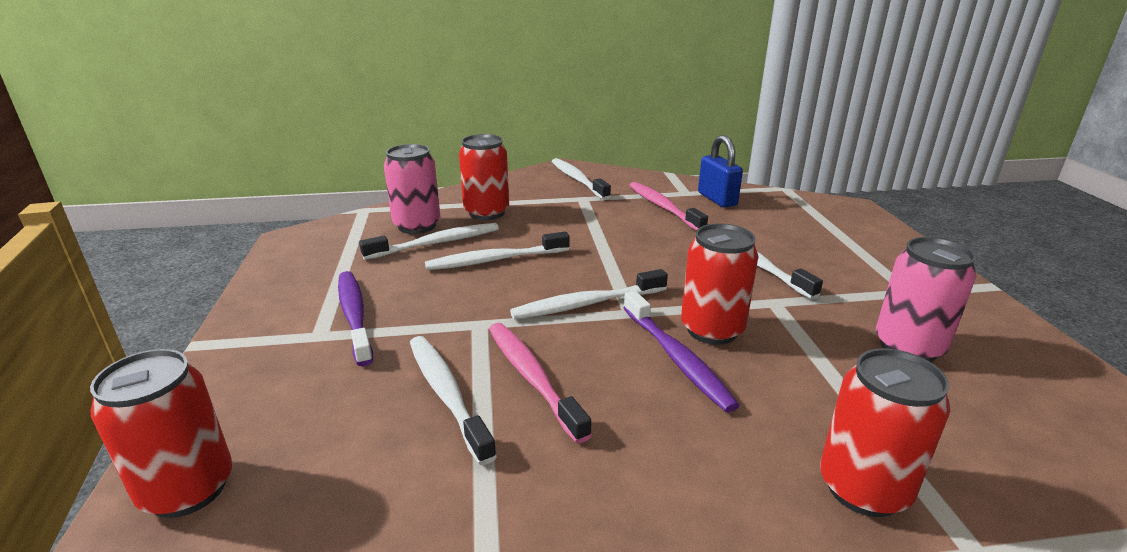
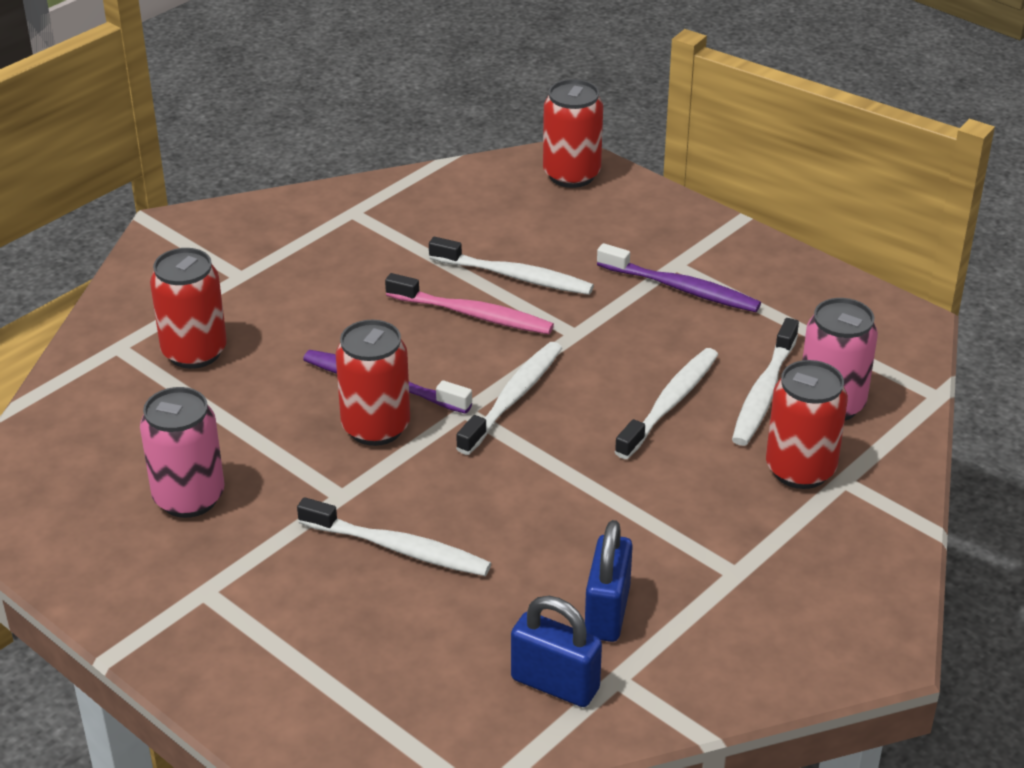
camera: 140 degrees right, 10 degrees up
white toothbrush [551,158,611,200] -> none
pink toothbrush [629,182,708,231] -> blue padlock [585,520,633,642]

